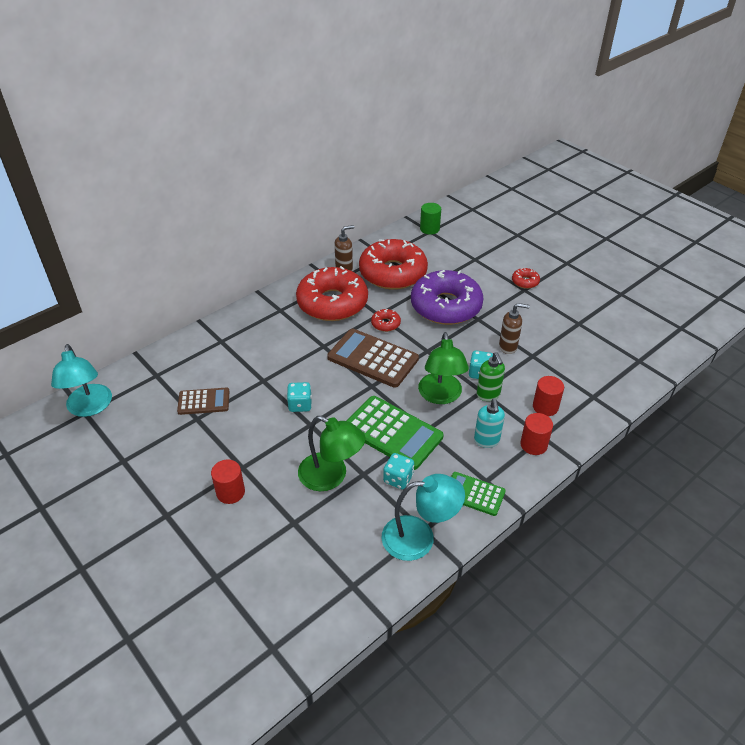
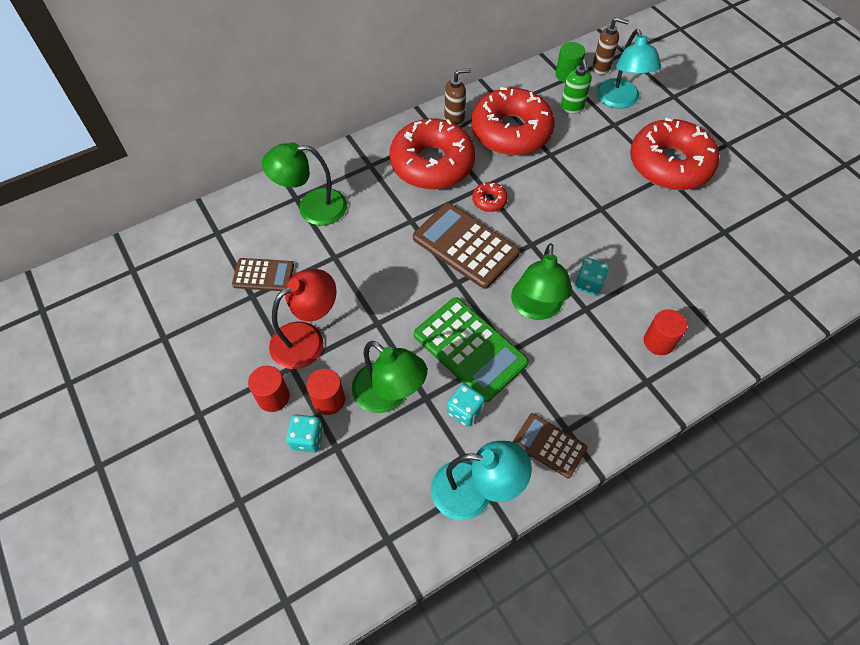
camera: 10 degrees right, 15 degrees up
turquoise lamp [51,344,112,417] -> turquoise lamp moved to [596,29,661,109]
turquoise dice [287,382,312,412] -> turquoise dice moved to [286,414,323,453]
purple donut [411,270,484,325] -> none
green calculator [451,472,506,516] -> brown calculator [513,413,588,478]
turquoise soap dispenser [474,398,505,448] -> none
green soap dispenser [477,352,505,401] -> green soap dispenser moved to [561,59,592,114]
brown soap dispenser [499,303,530,354] -> brown soap dispenser moved to [592,17,629,75]
red donut [512,268,540,289] -> red donut [630,118,719,190], size x2.49
red cylinder [520,413,553,455] -> red cylinder moved to [306,368,345,415]
none -> green lamp [262,142,347,225]
none -> red lamp [269,269,337,369]

